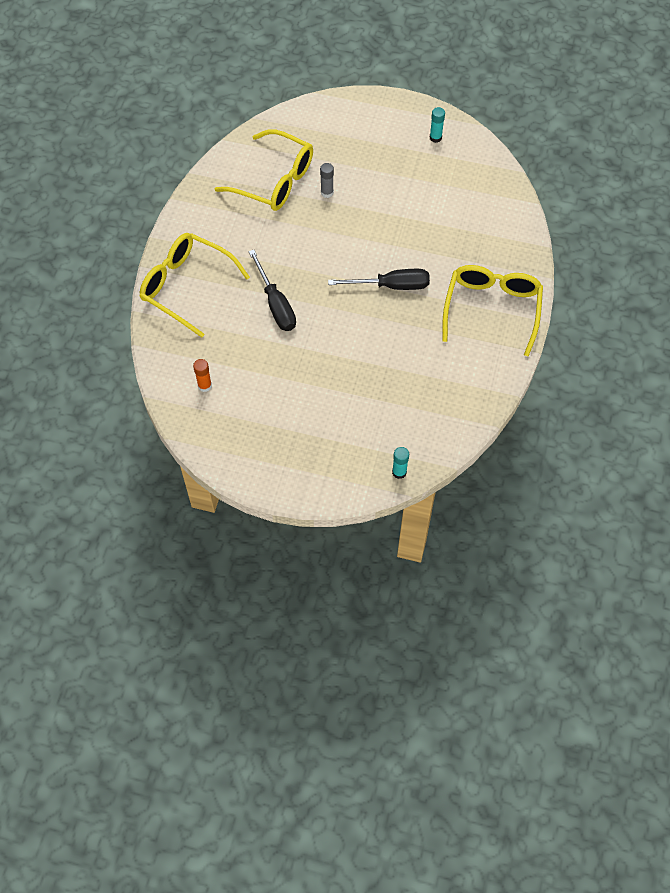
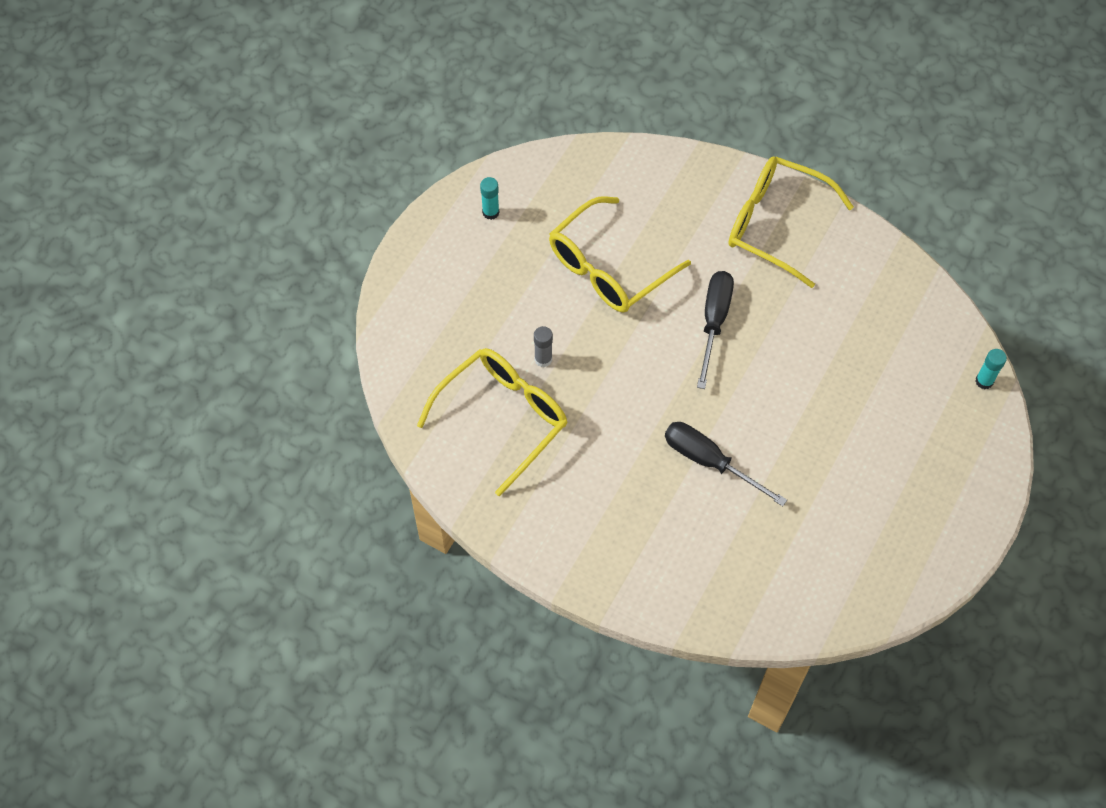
camera: 75 degrees left, 0 degrees up
yellow glasses [140,233,250,338] -> yellow glasses moved to [549,196,691,313]
orange glue stick [193,359,212,392] -> none
black screwdriver [249,250,296,331] -> black screwdriver turned 135 degrees counterclockwise [665,422,787,506]

